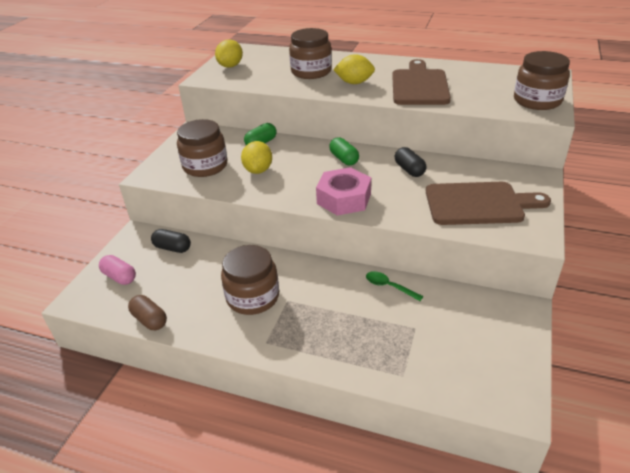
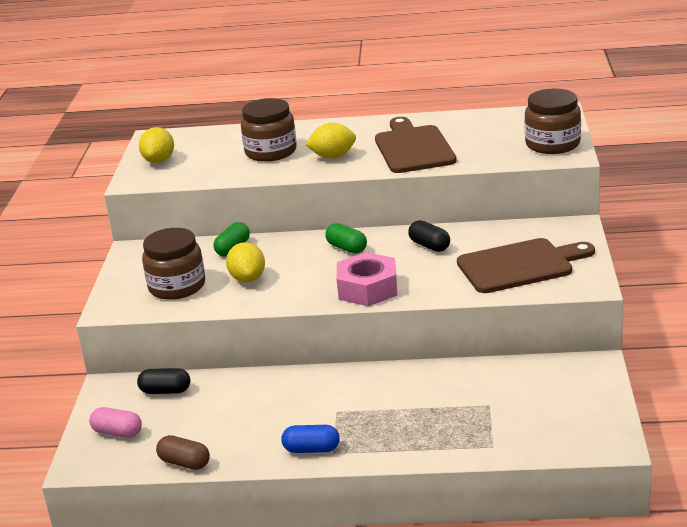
camera: 15 degrees left, 10 degrees down
brown jar [221,245,279,315] -> none
green spoon [366,271,424,301] -> none
none -> blue capsule [281,425,340,453]

